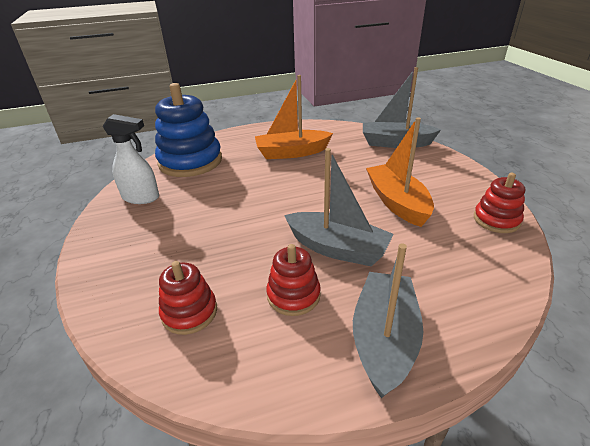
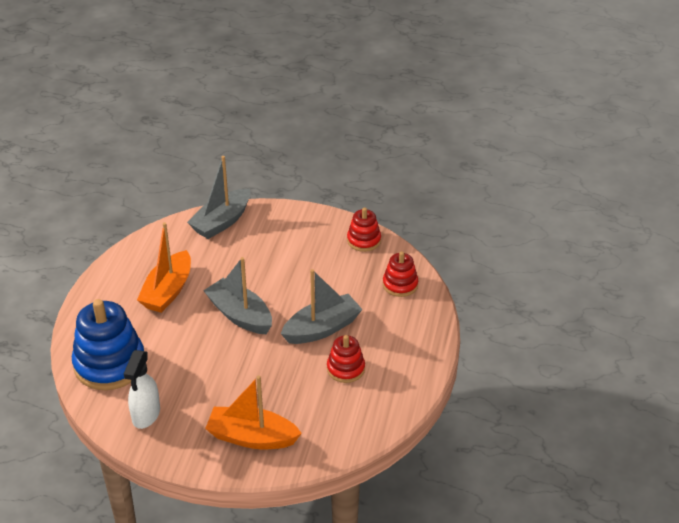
camera: 60 degrees left, 5 degrees up
white spray bottle [102,114,159,204] -> white spray bottle turned 150 degrees clockwise [124,350,160,429]
red stacking toy [159,261,217,335] -> red stacking toy moved to [383,251,418,297]
grey boat [353,244,424,398] -> grey boat moved to [204,257,272,334]
orange boat [366,117,434,227] -> orange boat moved to [205,376,302,449]

